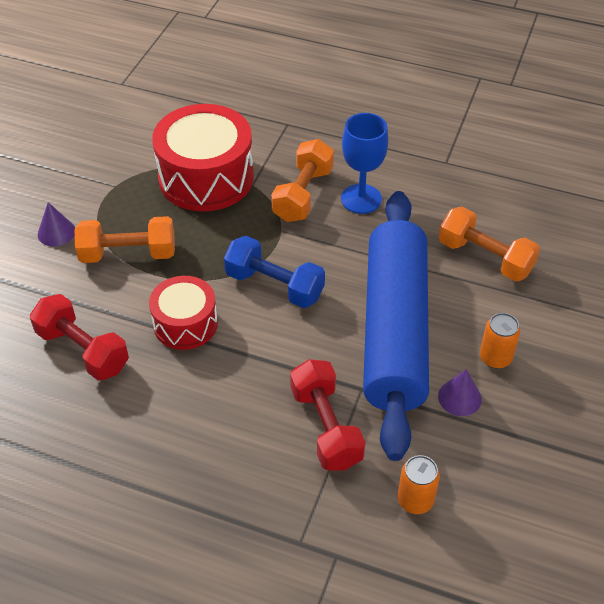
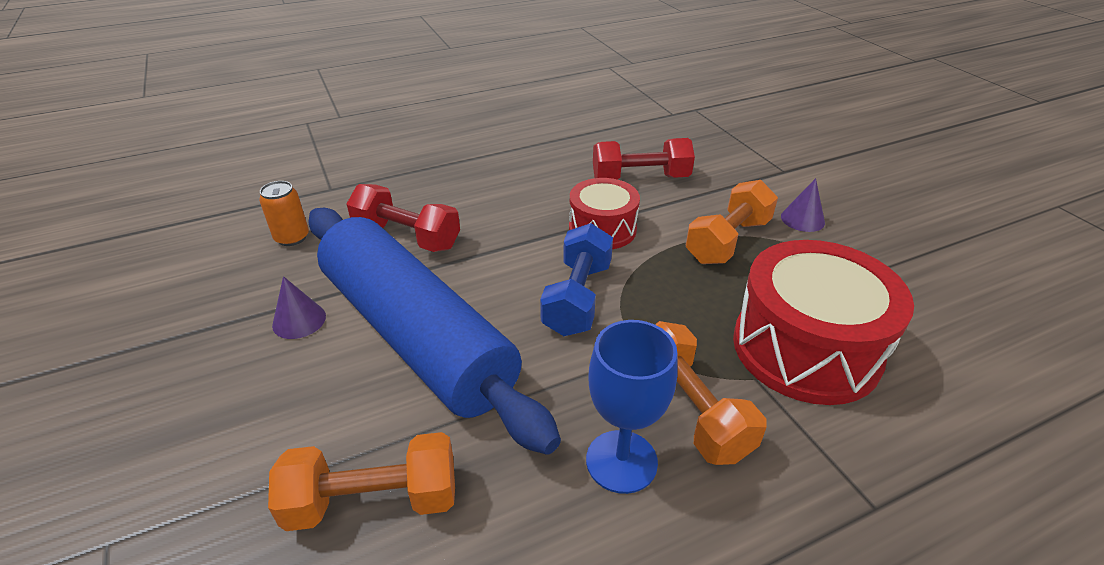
camera: 135 degrees right, 10 degrees down
blue dumbbell [224,236,325,308] -> blue dumbbell turned 60 degrees counterclockwise [540,223,613,336]
orange can [480,313,520,369] -> none

